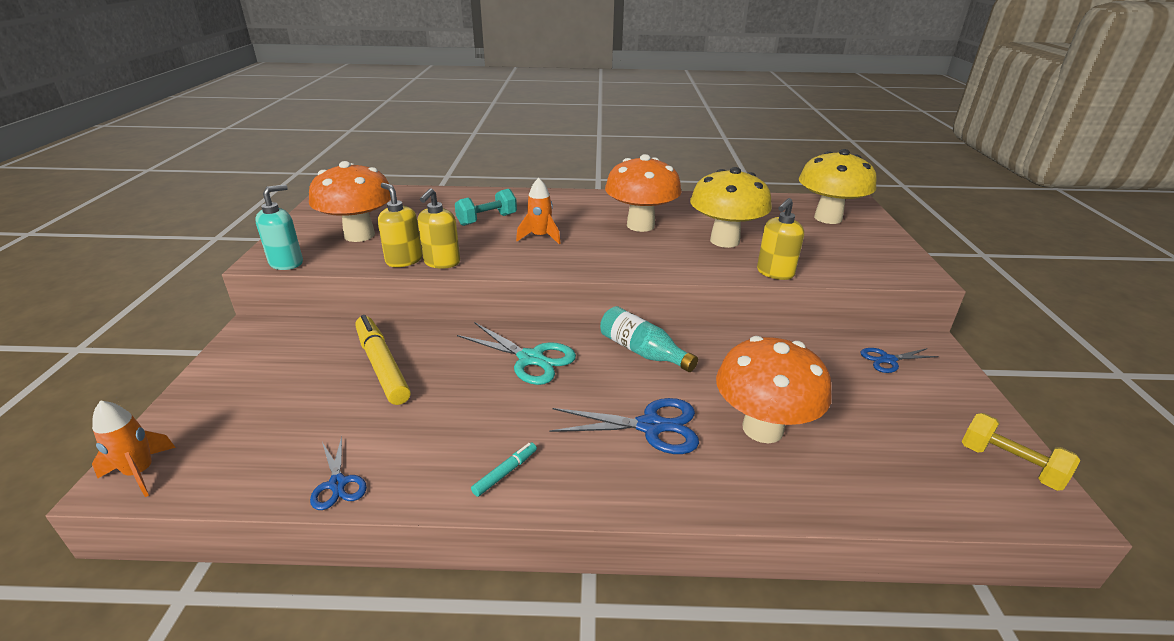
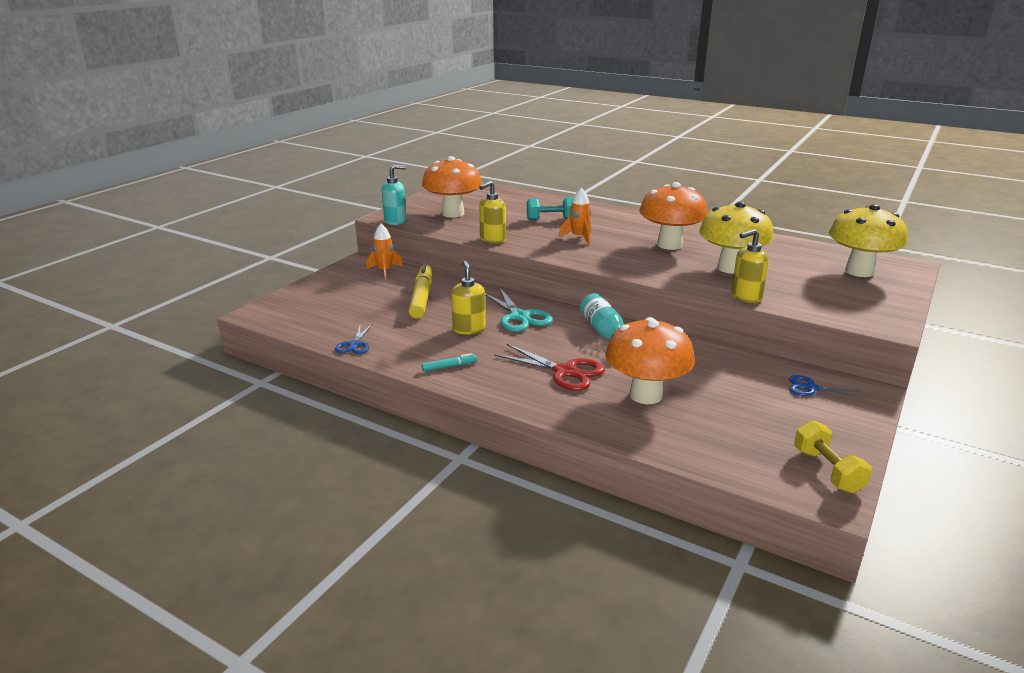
camera: 30 degrees right, 5 degrees down
orange rocket [92,400,176,497] -> orange rocket moved to [367,224,403,280]
yellow soap dispenser [378,183,422,267] -> yellow soap dispenser moved to [451,261,486,335]
blue scissors [549,398,699,454] -> red scissors [494,344,605,391]

